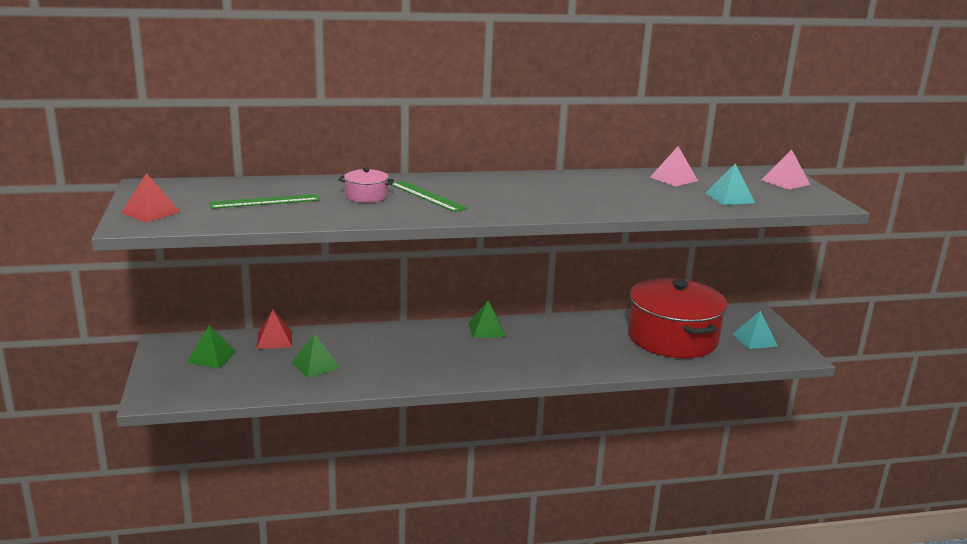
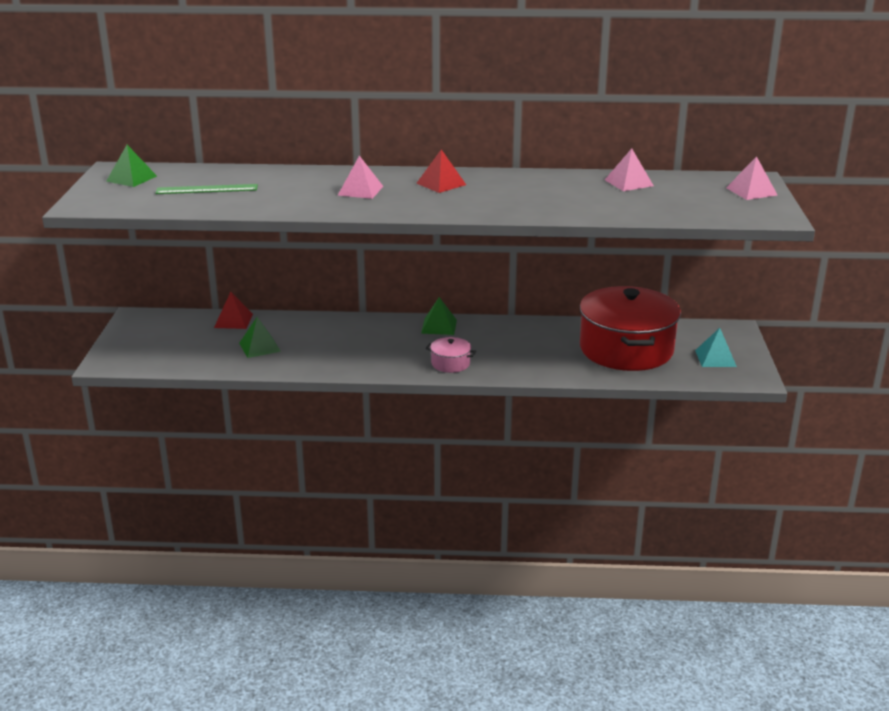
camera: 15 degrees right, 5 degrees up
red pyramid [121,173,180,222] -> red pyramid moved to [416,149,466,193]
green pyramid [187,326,236,368] -> green pyramid moved to [106,145,157,187]
pink pot [339,168,394,203] -> pink pot moved to [426,337,476,373]
green ruler [391,181,468,212] -> pink pyramid [338,156,383,199]
turquoise pyramid [705,163,755,205] -> none

